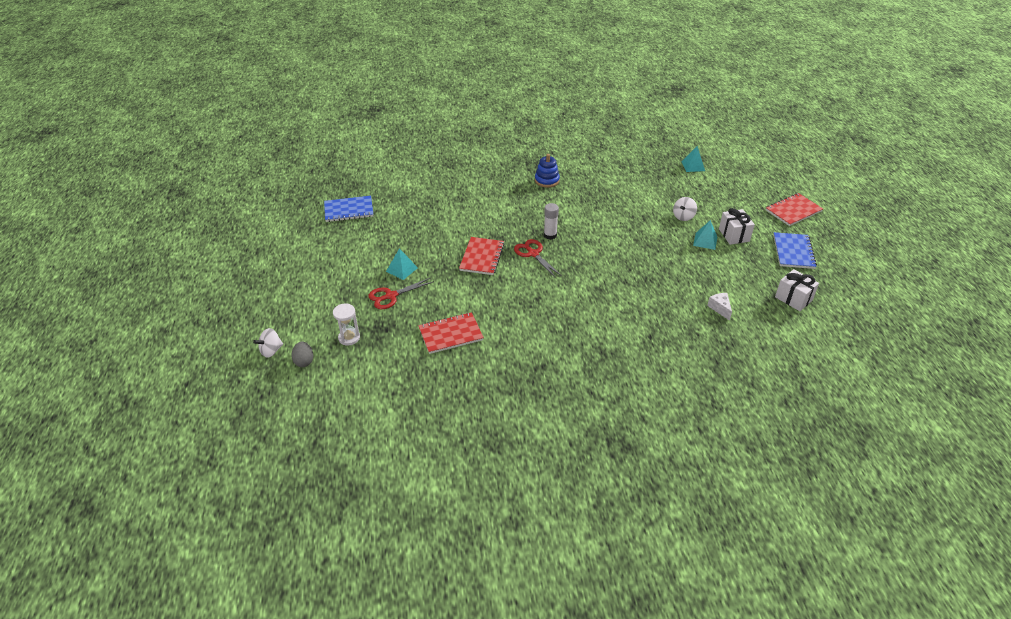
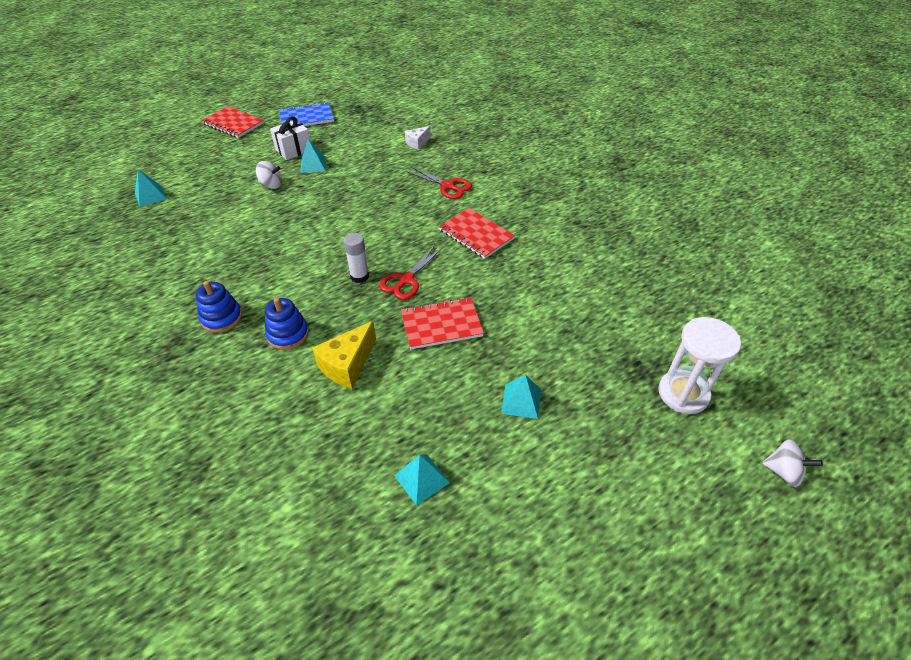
camera: 115 degrees left, 5 degrees up
grey egg [291,342,313,367] -> none
blue notebook [324,196,373,222] -> none
white hourglass [333,303,360,346] -> white hourglass [658,317,741,414], size x1.61
red scissors [368,278,434,309] -> red scissors moved to [406,167,472,199]
red notebook [418,312,484,354] -> red notebook moved to [439,208,515,259]
white gift [775,269,819,311] -> none
none -> blue stacking toy [265,297,309,350]
none -> yellow cheese [312,321,376,389]
none -> turquoise pyramid [394,454,450,506]

